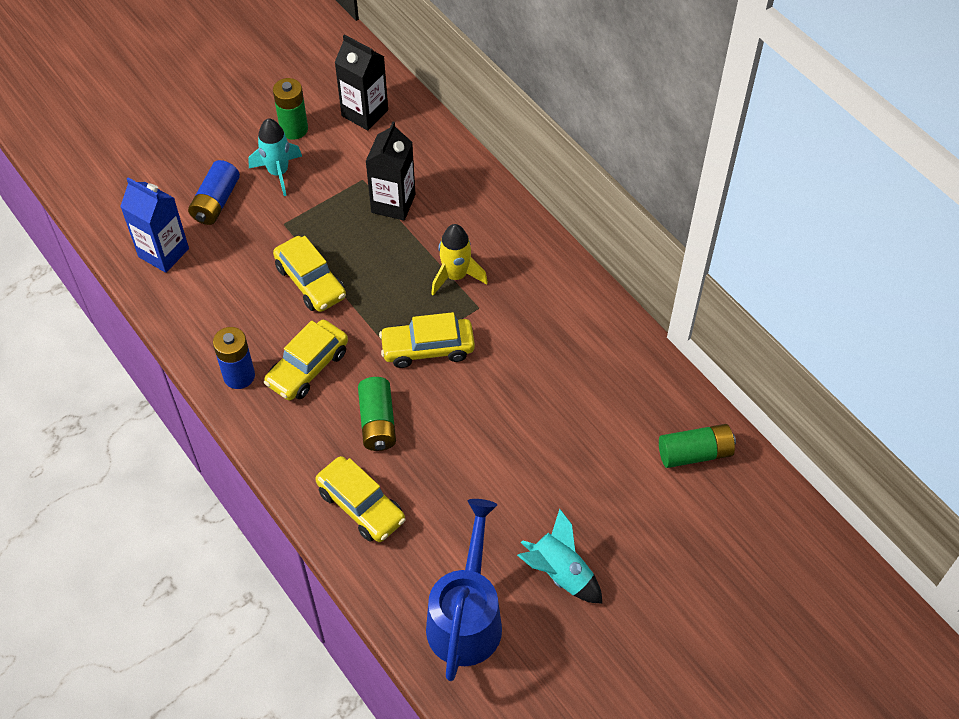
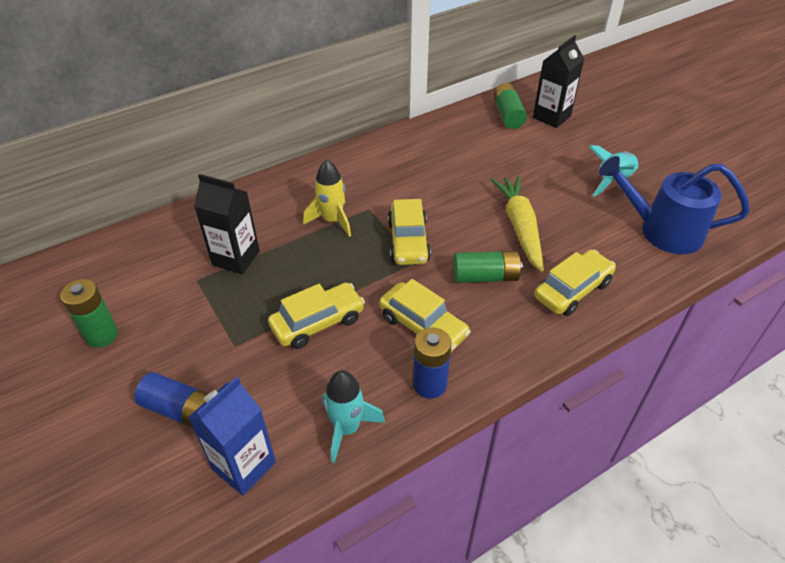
camera: 85 degrees left, 10 degrees down
turquoise rocket [248,118,302,196] -> turquoise rocket moved to [322,370,385,463]
black carton [334,34,388,131] -> black carton moved to [533,35,584,128]
none -> yellow carrot [490,176,544,272]

